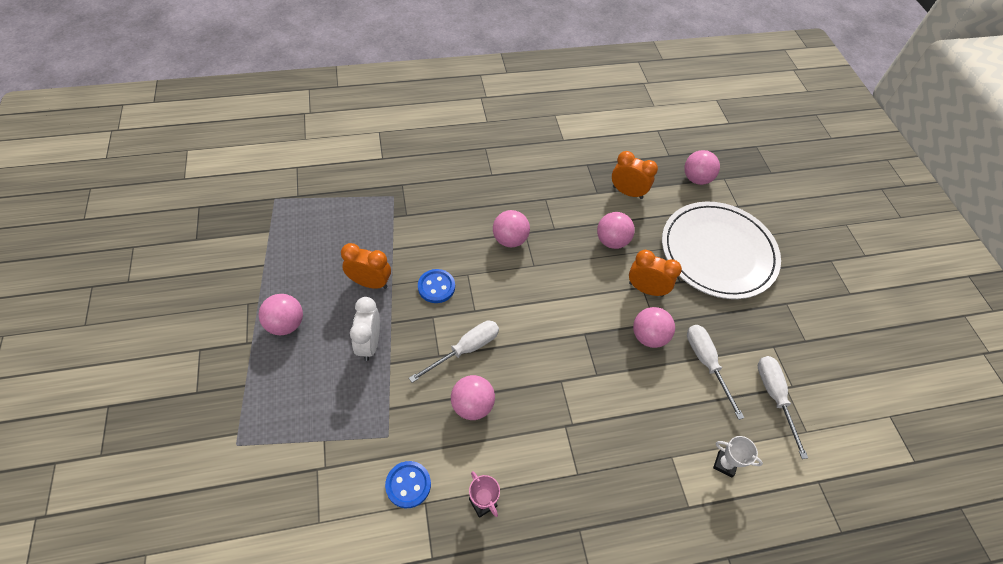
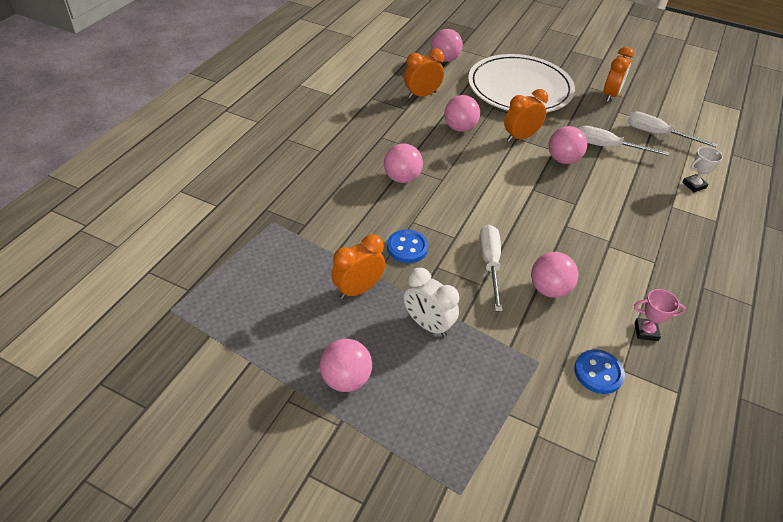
camera: 50 degrees left, 10 degrees down
none -> orange clock [604,47,634,102]

